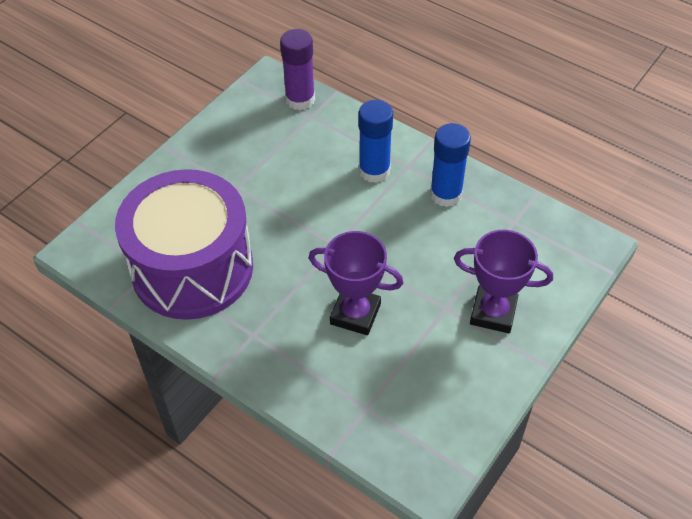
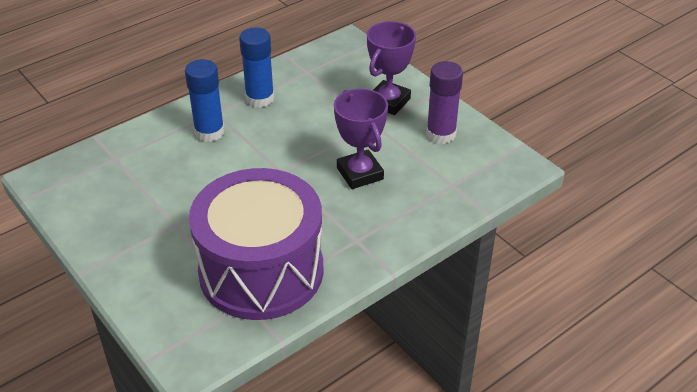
camera: 75 degrees left, 10 degrees down
purple glue stick [280,29,315,110] -> purple glue stick moved to [426,61,463,144]
purple trophy [309,231,403,335] -> purple trophy turned 60 degrees counterclockwise [334,88,388,189]

